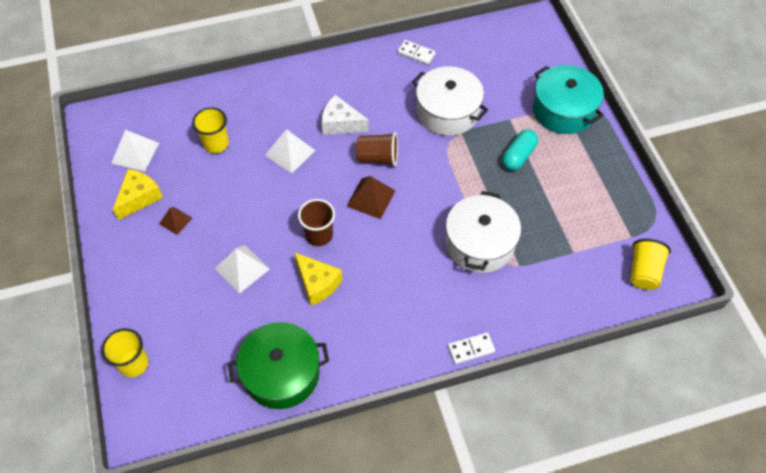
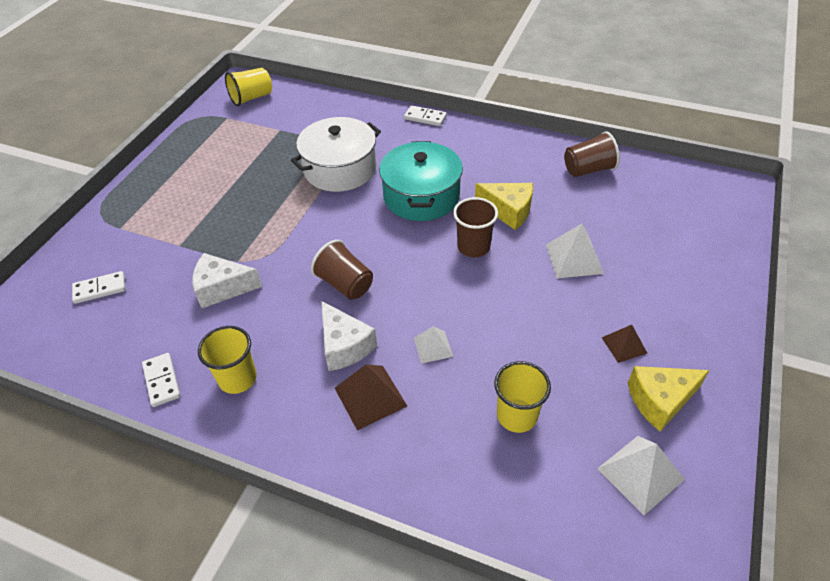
camera: 140 degrees left, 10 degrees down
yellow cup [101,328,149,377] -> yellow cup moved to [198,326,257,394]
green pot [228,322,329,409] -> brown cup [564,131,620,177]
white pyramid [265,129,316,173] -> white pyramid [414,326,453,364], size x0.63
yellow cheese [294,252,343,306] -> yellow cheese turned 120 degrees clockwise [475,183,533,230]
brown pyramid [346,176,396,219] -> brown pyramid moved to [335,364,407,430]
white pot [412,66,488,136] -> white cheese [192,253,262,308]
turquoise capsule [502,129,538,171] -> none
turquoise pot [533,65,604,134] -> turquoise pot moved to [379,141,463,221]
none -> white domino [72,271,126,304]

